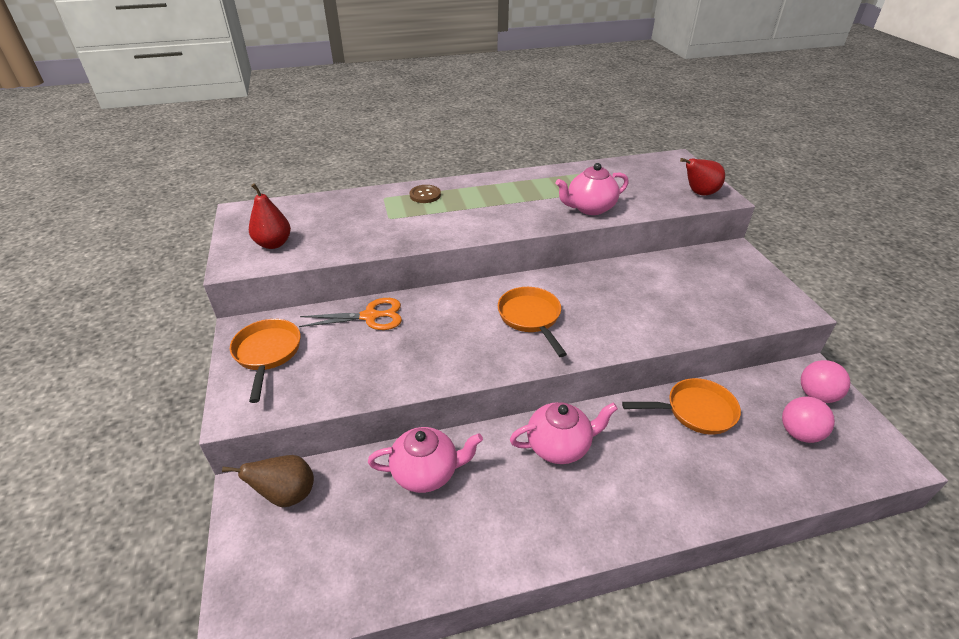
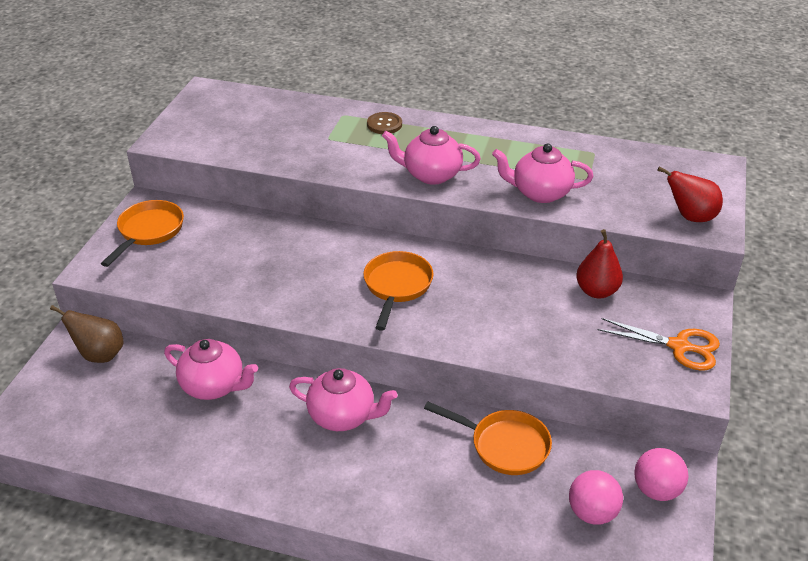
camera: 30 degrees right, 0 degrees up
red pear [249,183,291,249] -> red pear moved to [576,229,623,298]
orange scissors [299,298,402,330] -> orange scissors moved to [598,318,720,370]
none -> pink teapot [382,126,481,185]

